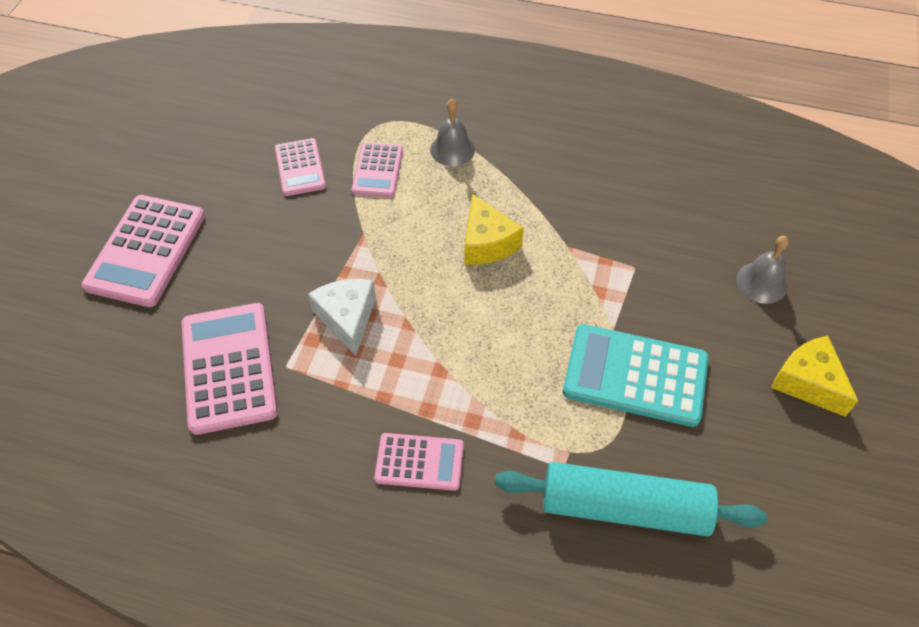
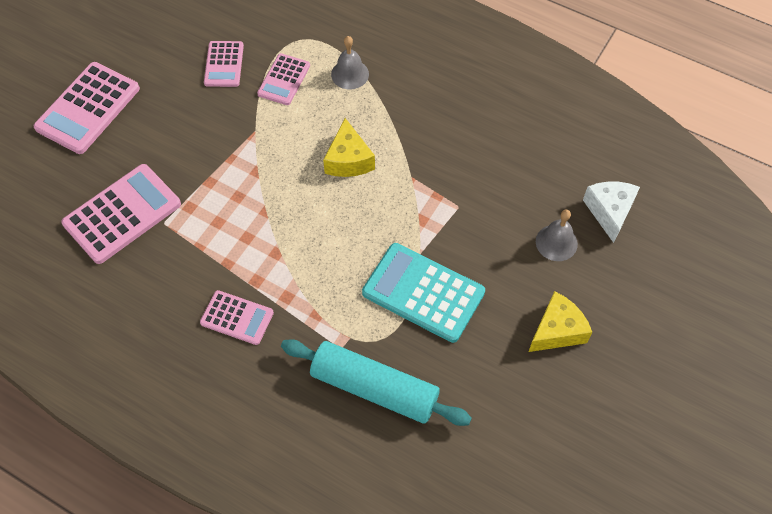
camera: 15 degrees right, 5 degrees up
pink calculator [181,303,278,435] -> pink calculator turned 45 degrees clockwise [61,164,181,264]
white cheese [308,279,376,356] -> white cheese moved to [583,182,640,243]
yellow cheese [771,336,858,417] -> yellow cheese turned 75 degrees clockwise [529,291,592,352]

